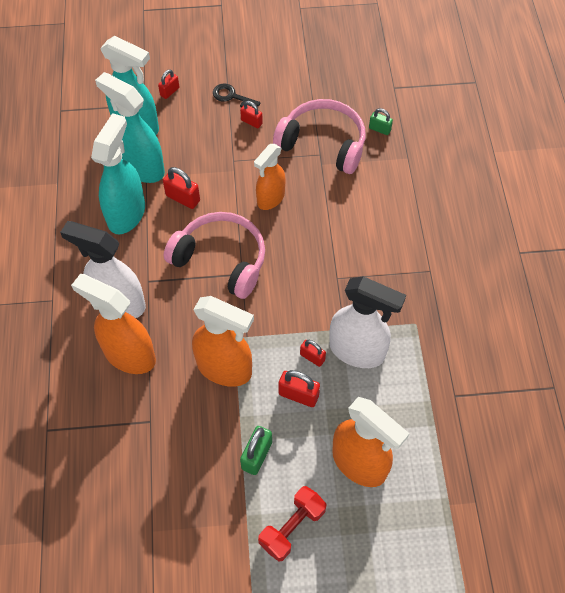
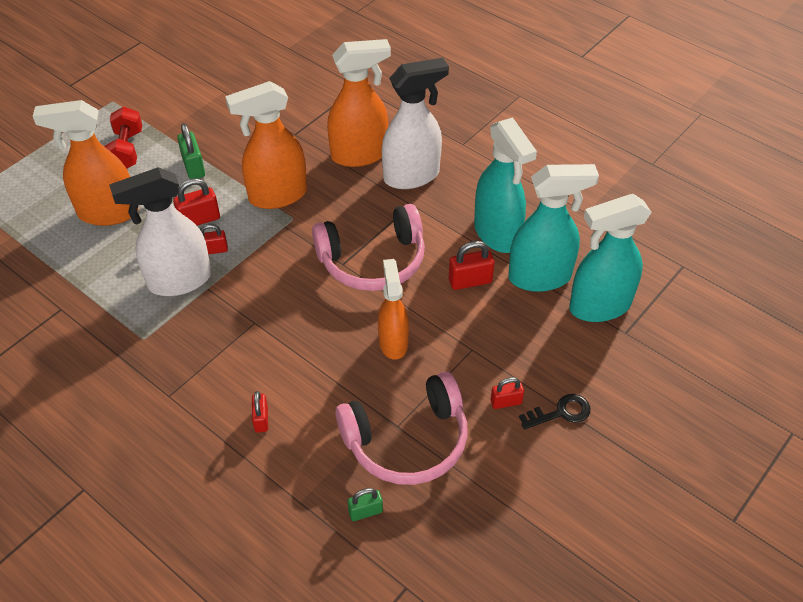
camera: 135 degrees right, 10 degrees down
red padlock [158,70,179,99] -> red padlock moved to [252,391,268,433]

